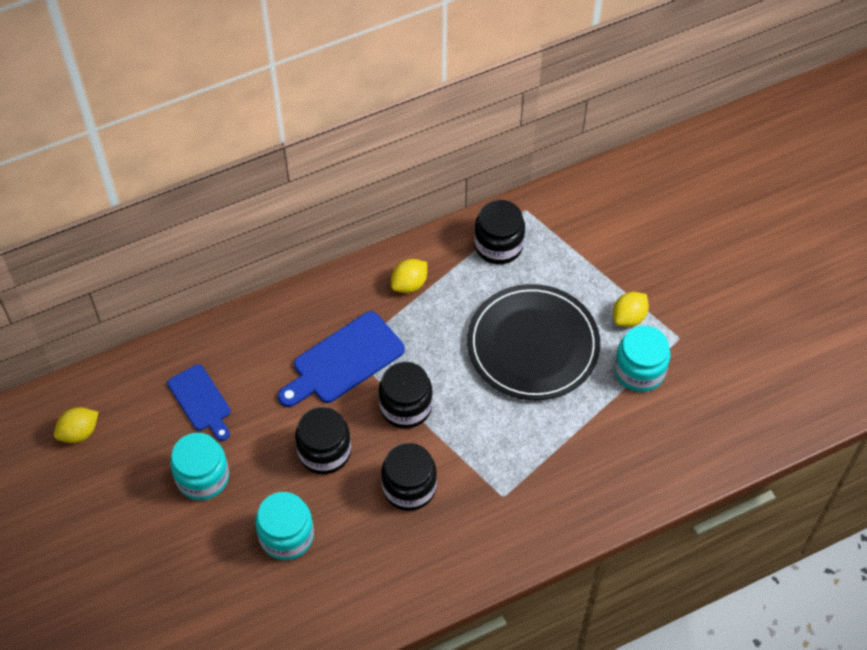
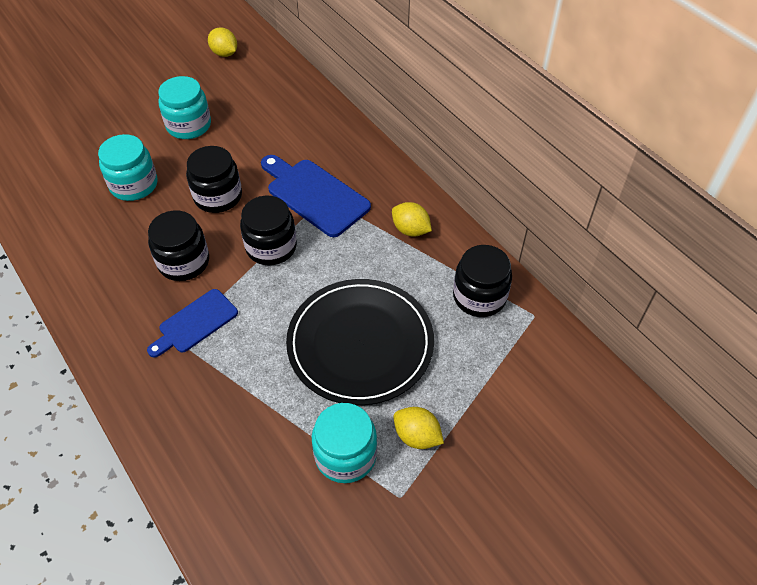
camera: 80 degrees right, 5 degrees down
blue cutting board [167,364,231,441] -> blue cutting board moved to [147,289,238,357]

